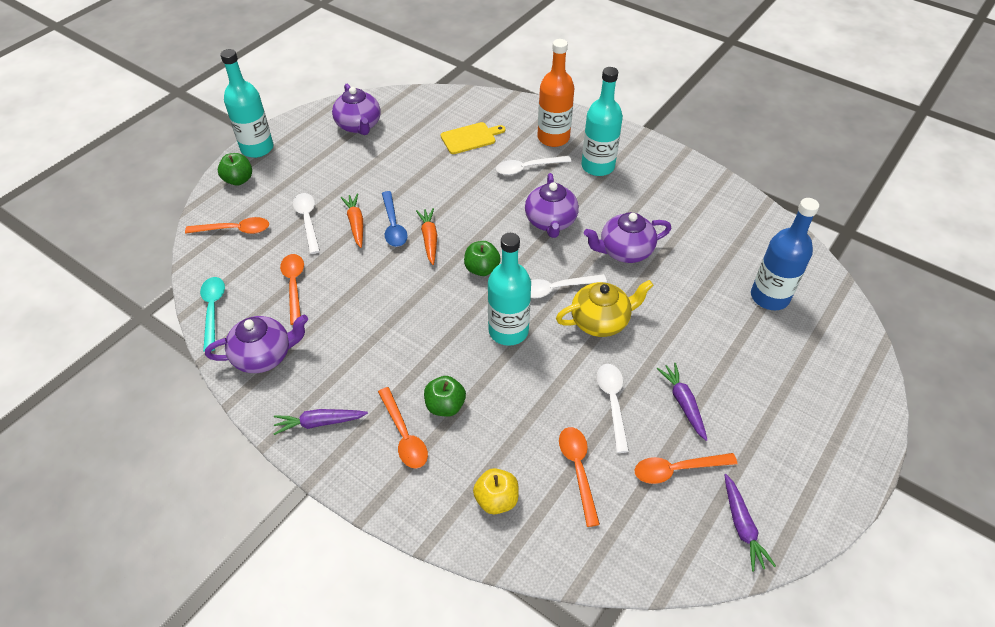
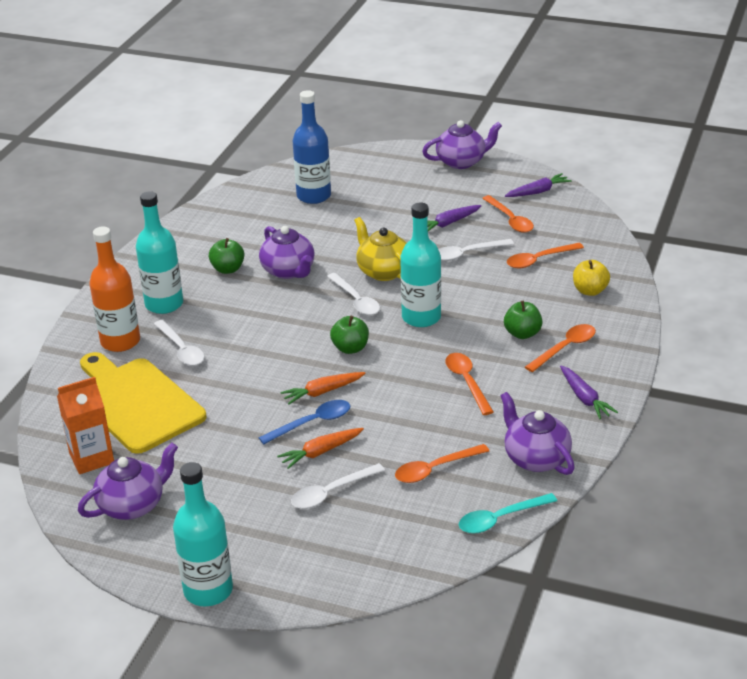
camera: 105 degrees left, 15 degrees down
orange spoon [185,217,269,234] -> orange spoon moved to [445,353,494,415]
green apple [218,153,252,185] -> green apple moved to [209,238,244,274]
yellow cutting board [441,122,505,154] -> yellow cutting board [80,352,206,454], size x1.99
purple teapot [525,173,579,238] -> purple teapot moved to [422,120,502,169]
none -> orange carton [57,377,114,474]

